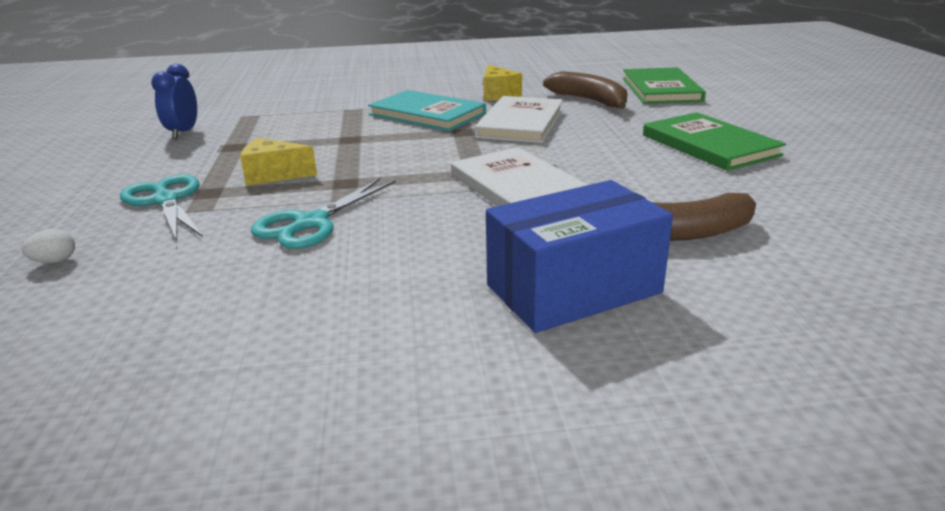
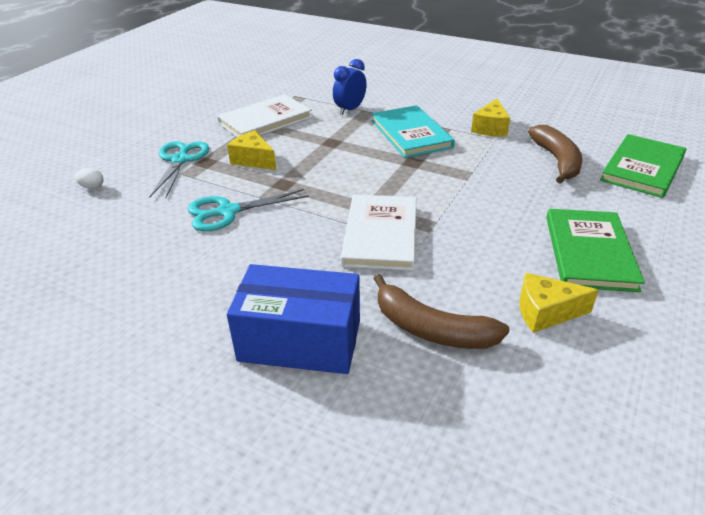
camera: 35 degrees right, 10 degrees up
blue clock [151,64,197,139] -> blue clock moved to [333,59,367,115]
white book [474,96,563,143] -> white book moved to [217,94,312,137]
none -> yellow cheese [519,273,599,333]

